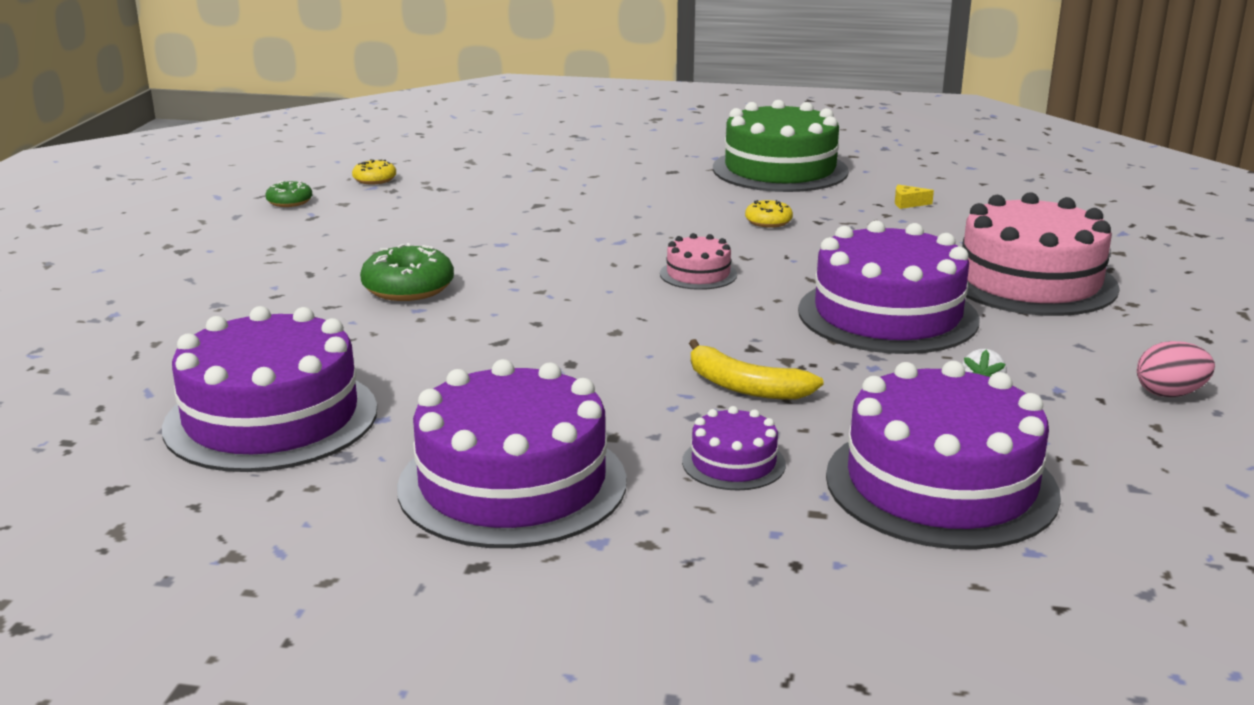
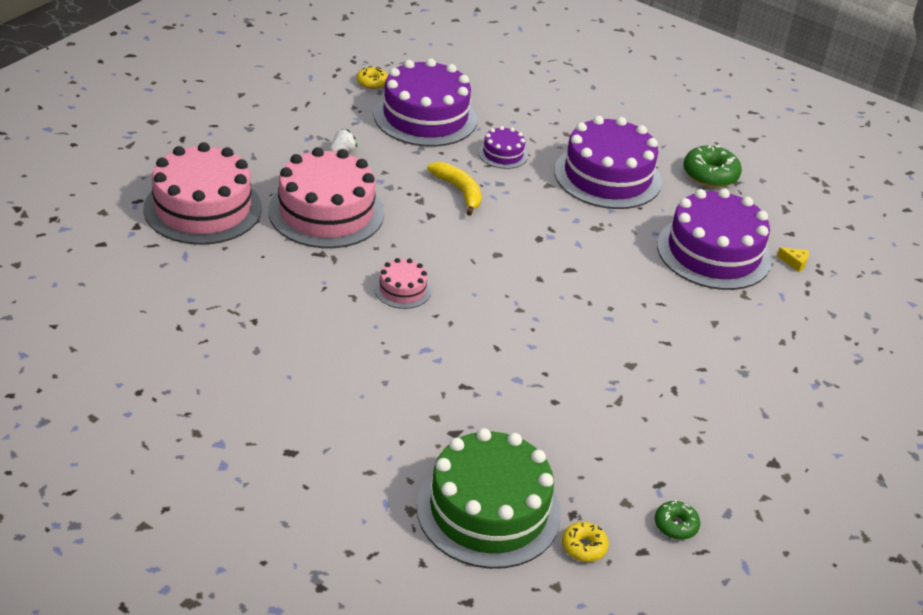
camera: 160 degrees left, 15 degrees up
green donut [360,243,454,301] -> green donut moved to [684,144,742,188]
green cake [713,100,849,192] -> green cake moved to [416,428,561,569]
yellow donut [745,200,793,228] -> yellow donut moved to [357,66,388,89]
purple cake [798,220,980,354] -> pink cake [268,147,384,248]
yellow cheese [895,185,934,209] -> yellow cheese moved to [777,247,809,272]
pink egg [1137,341,1215,397] -> none

